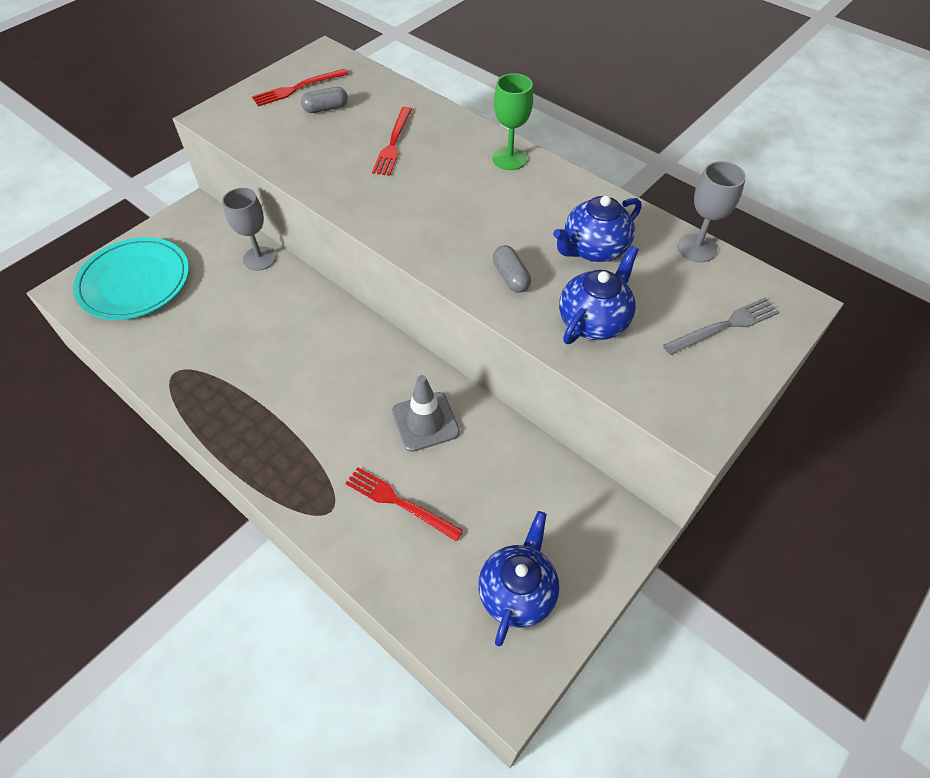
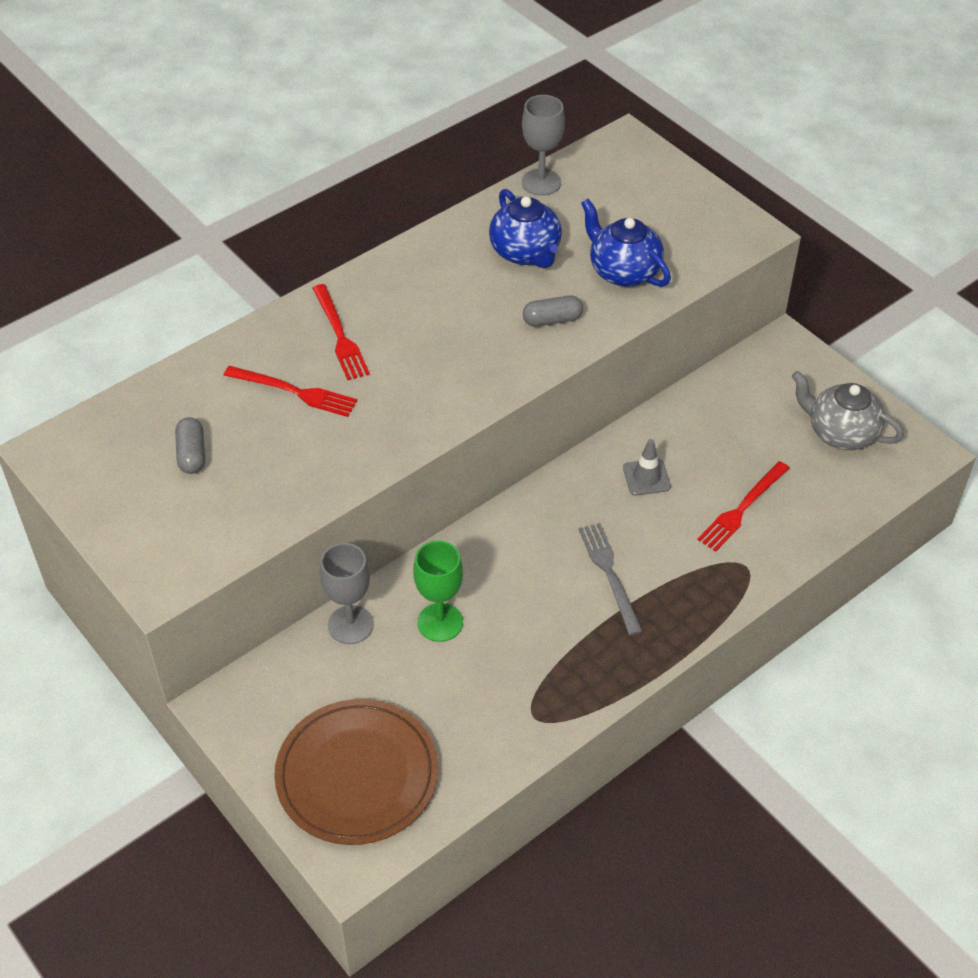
camera: 80 degrees left, 5 degrees down
turquoise plate [73,237,189,320] -> brown plate [274,699,438,845]
red fork [252,69,348,106] -> red fork moved to [313,284,370,380]
grey traffic cone [392,375,460,452] -> grey traffic cone [623,439,671,496], size x0.66
blue teapot [478,511,559,647] -> grey teapot [792,371,904,450]
green goblet [493,73,533,170] -> green goblet moved to [413,541,463,642]
grey fork [663,297,780,355] -> grey fork moved to [579,523,643,636]

